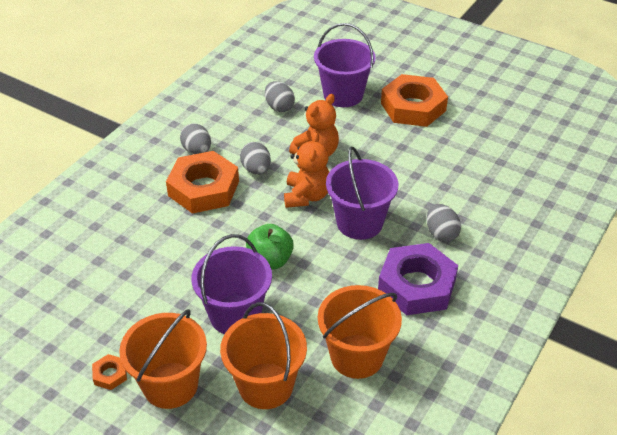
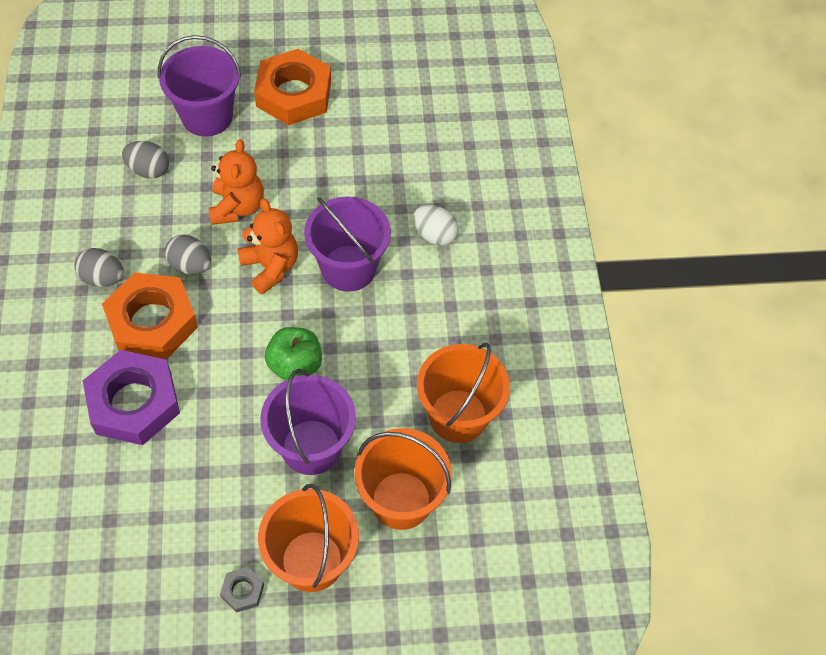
camera: 40 degrees left, 15 degrees up
orange nut [92,354,127,390] -> grey nut [220,567,264,613]
purple nut [378,243,458,315] -> purple nut moved to [83,350,180,445]
grey egg [427,204,461,242] -> white egg [413,205,459,246]

